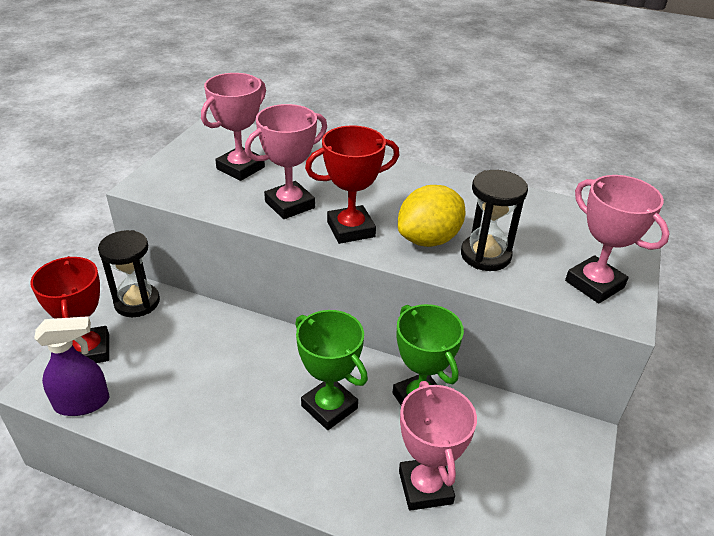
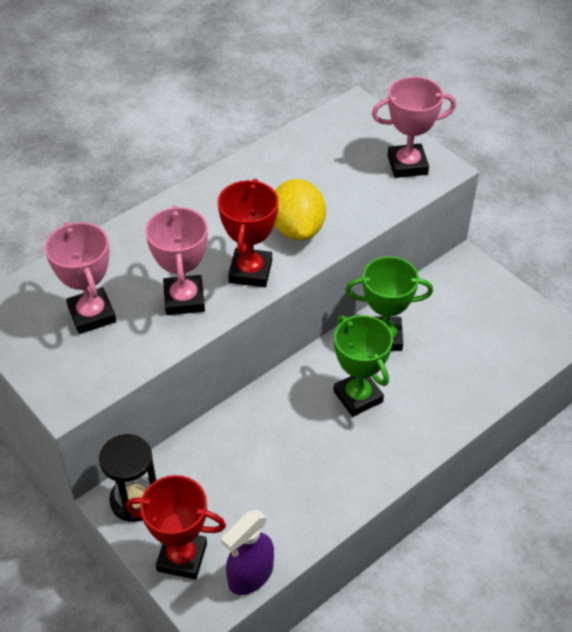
camera: 60 degrees left, 10 degrees up
purple spray bottle [34,316,110,416] -> purple spray bottle turned 150 degrees counterclockwise [221,510,274,595]
green trophy [295,310,368,430] -> green trophy turned 75 degrees clockwise [333,315,393,417]
pink trophy [399,381,477,511] -> none
black hourglass [461,170,528,271] -> none

